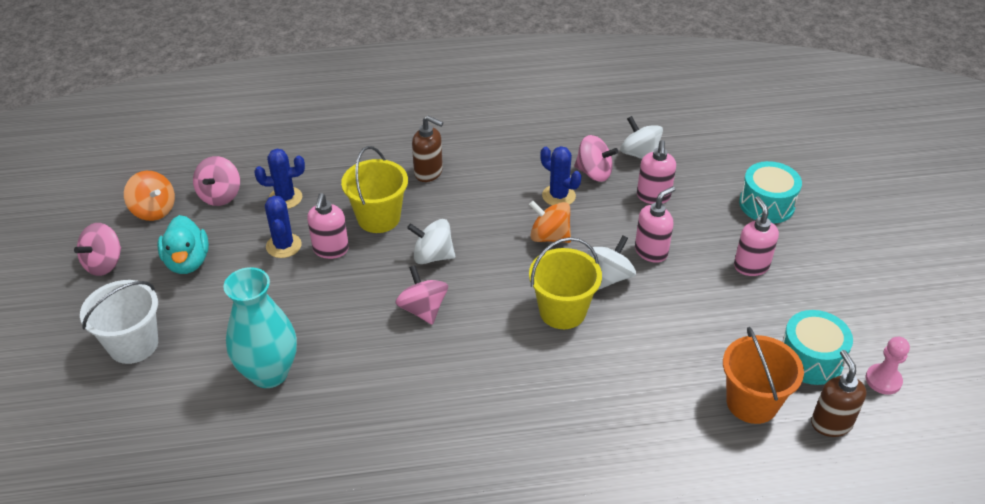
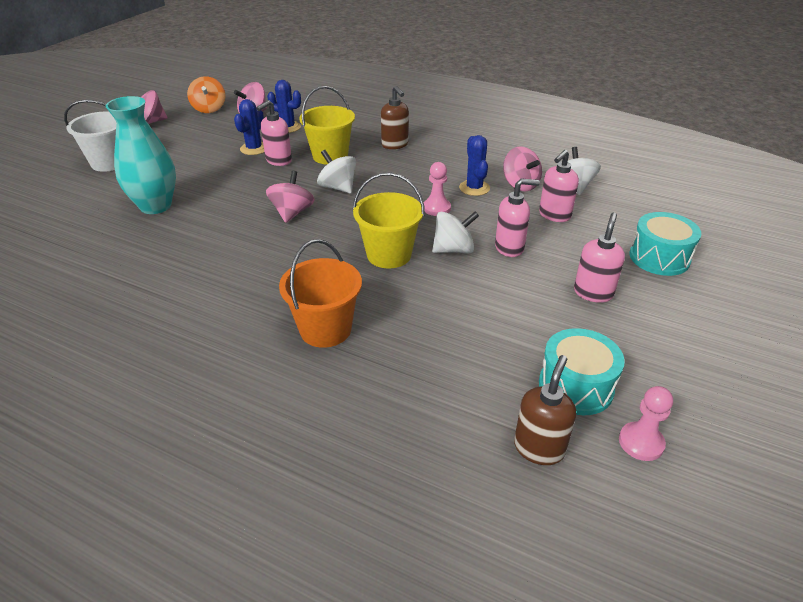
camera: 35 degrees right, 5 degrees down
turquoise duck [157,215,209,274] -> none
orange spinning top [529,201,571,243] -> pink pawn [423,162,451,216]
orange bucket [723,327,804,424] -> orange bucket moved to [279,239,362,348]

